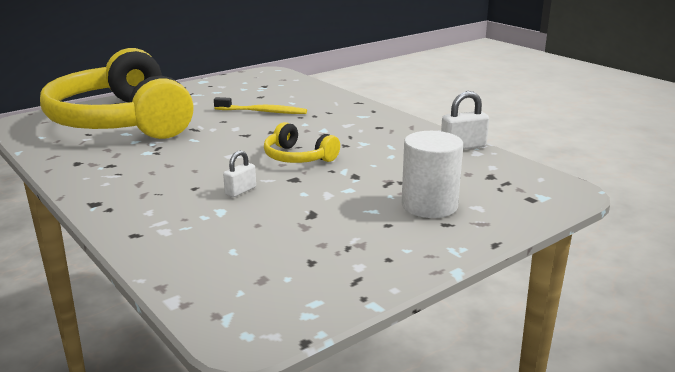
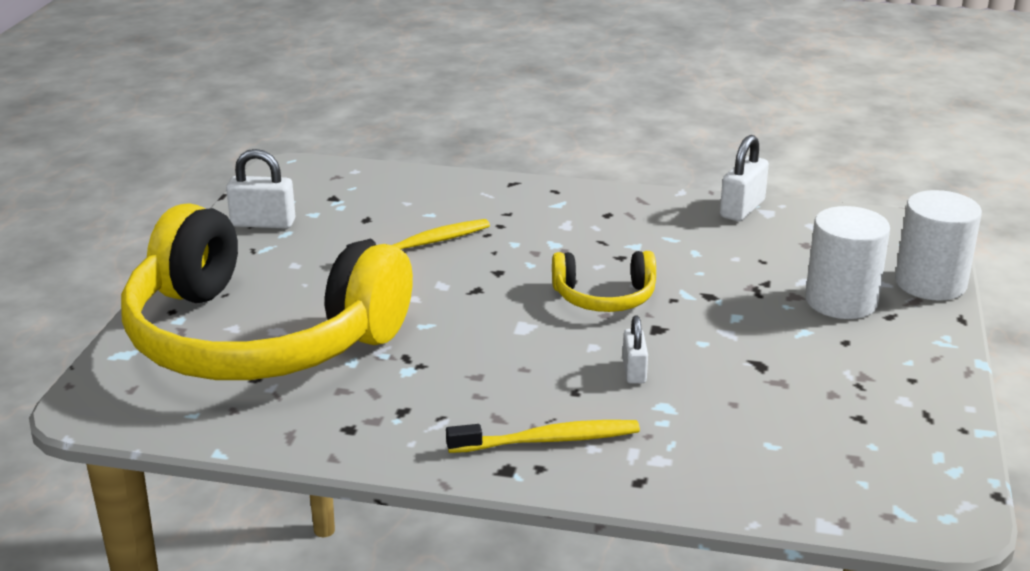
camera: 40 degrees left, 5 degrees up
none -> white padlock [226,149,296,229]
none -> yellow toothbrush [446,420,640,453]
none -> white cylinder [895,190,982,301]

